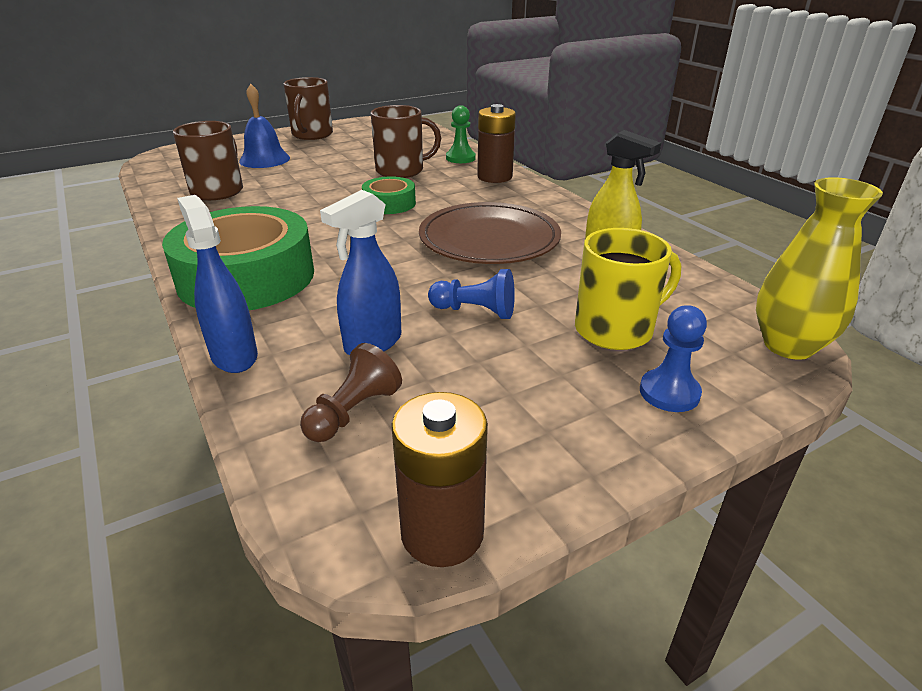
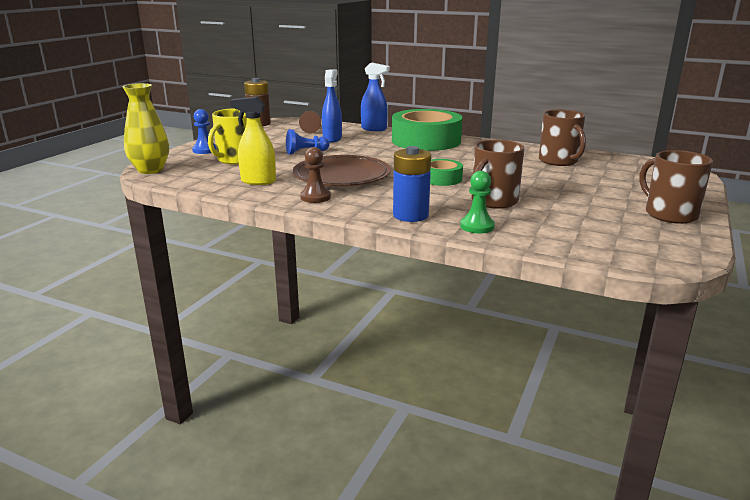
camera: 145 degrees right, 10 degrees down
blue bell [239,84,290,168] -> none
brown battery [477,104,516,183] -> blue battery [393,146,431,222]
none -> brown pawn [300,147,331,203]

